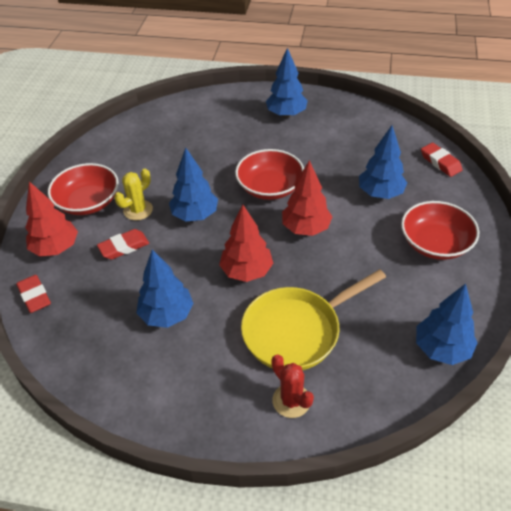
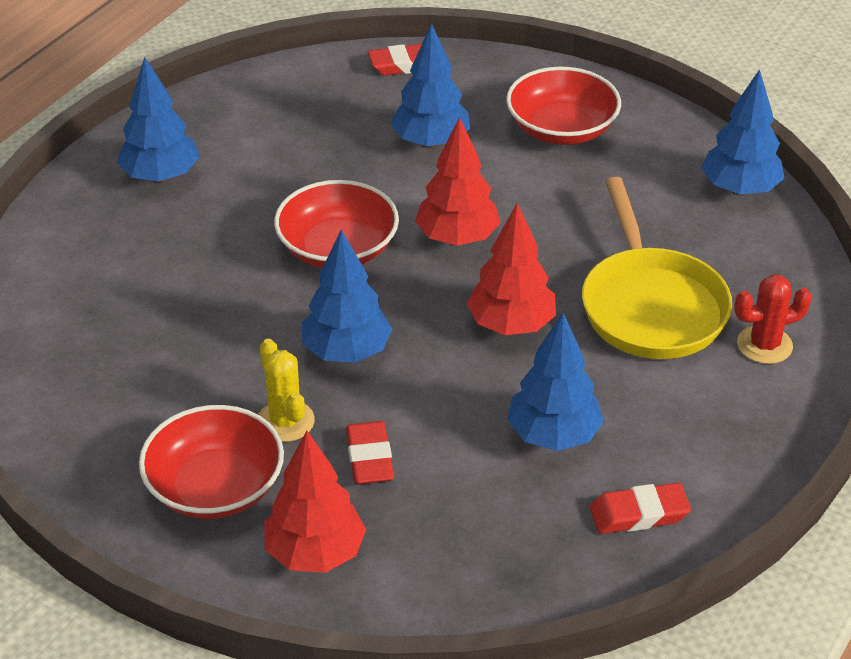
camera: 70 degrees left, 5 degrees down
red eraser [16,275,51,313] -> red eraser moved to [590,483,691,534]

